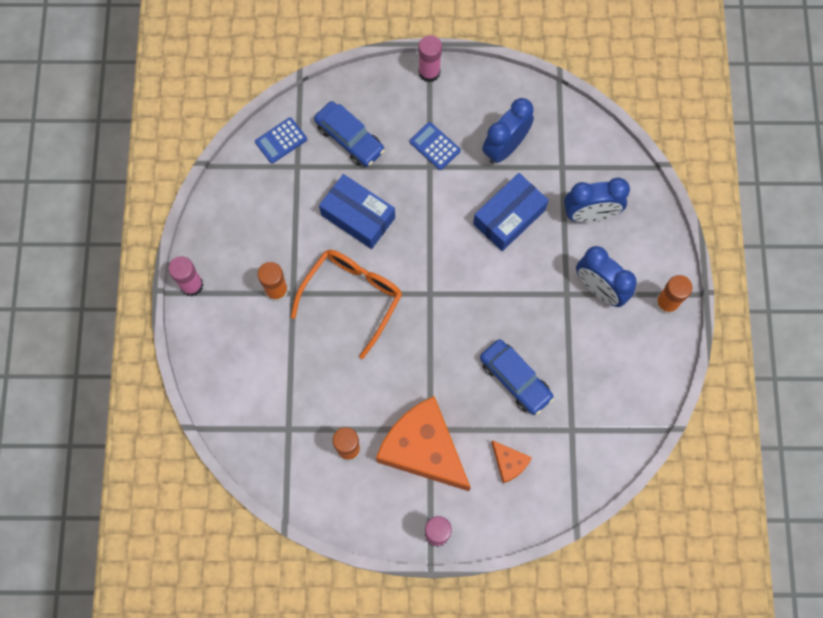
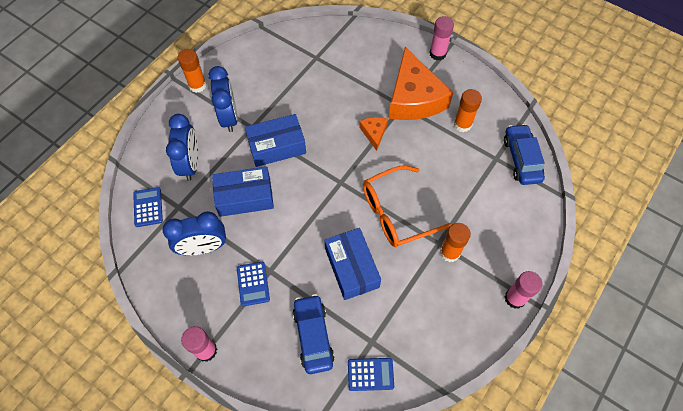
camera: 145 degrees left, 10 degrees down
blue car [480,339,554,415] -> blue car moved to [504,124,545,185]
orange cheese [491,440,532,483] -> orange cheese moved to [359,117,388,151]
blue clock [564,178,630,222] -> blue clock turned 60 degrees clockwise [166,114,199,181]
none -> blue calculator [133,187,163,227]
none -> blue box [245,114,306,167]

